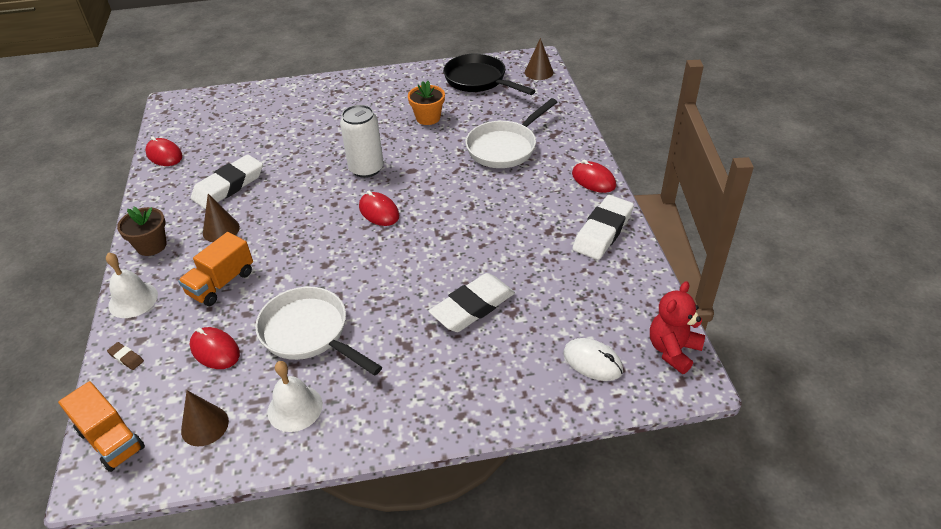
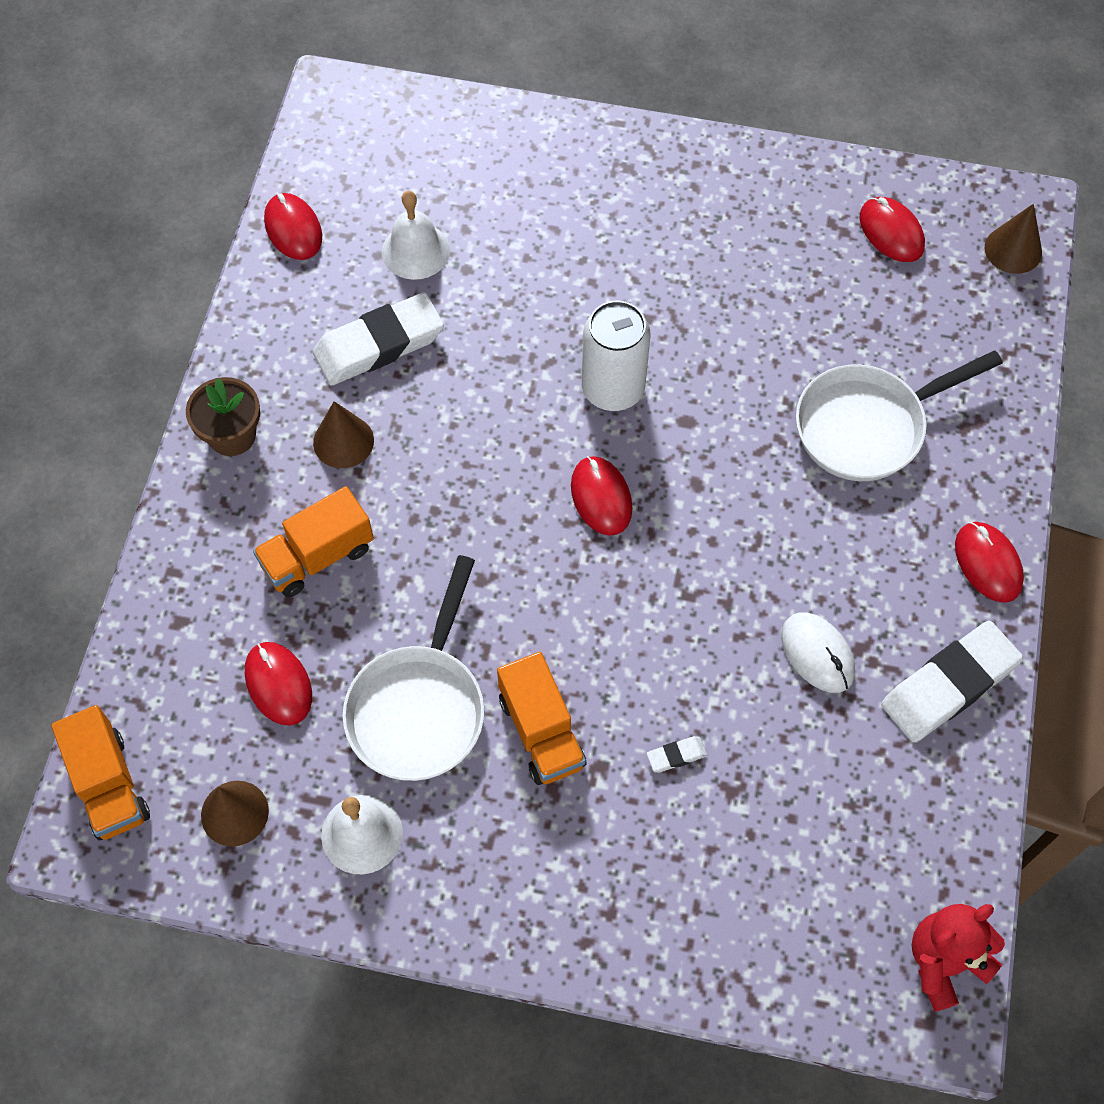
camera: 20 degrees right, 20 degrees up
white bell [106,252,158,318] -> white bell moved to [382,191,450,280]
brown eraser [107,342,144,370] -> none
white pan [255,287,382,376] -> white pan turned 135 degrees counterclockwise [342,555,485,781]
orange flower pot [408,81,445,125] -> none
white eraser [429,273,515,332] -> white eraser [647,736,707,772], size x0.41
black pan [443,53,535,95] -> red mouse [859,197,925,262]
white mouse [563,338,623,381] -> white mouse moved to [781,612,855,693]
none -> orange truck [497,652,586,785]

